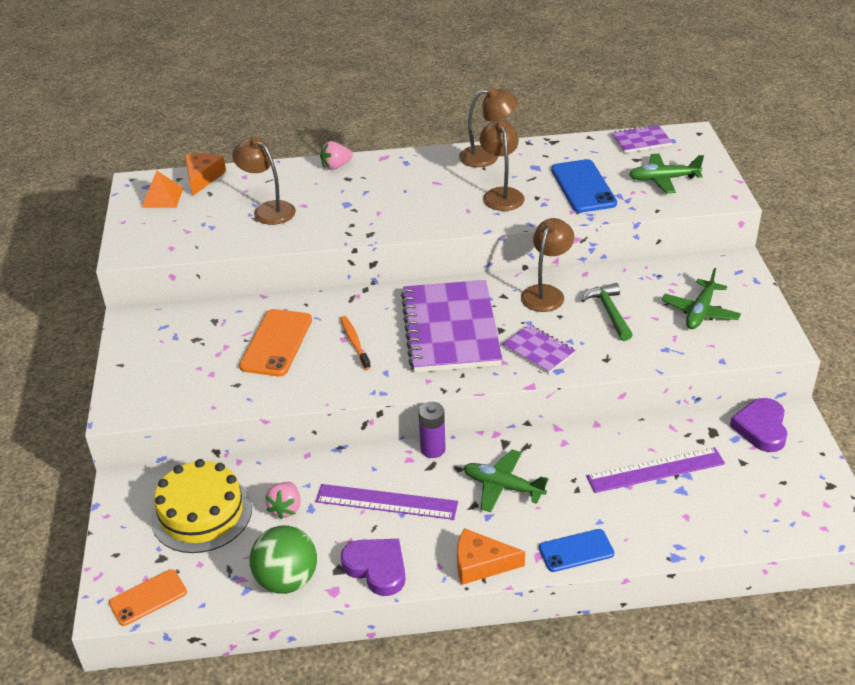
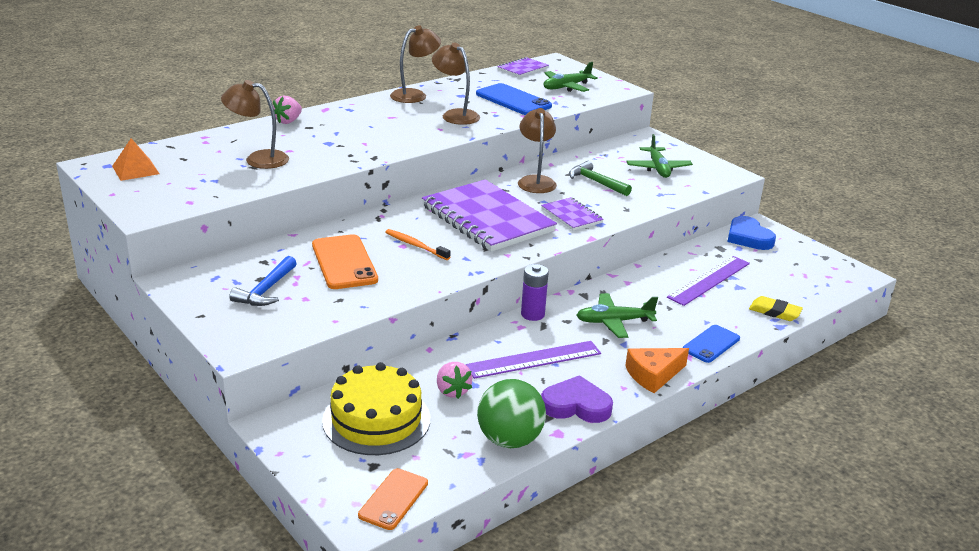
camera: 35 degrees left, 10 degrees down
orange cheese [185,153,226,196] -> none
purple notebook [503,324,576,374] -> purple notebook turned 45 degrees clockwise [541,197,604,231]
purple heart [730,398,788,452] -> blue heart [727,216,776,250]
none -> blue hammer [229,256,297,306]
none -> yellow eraser [749,296,803,321]

